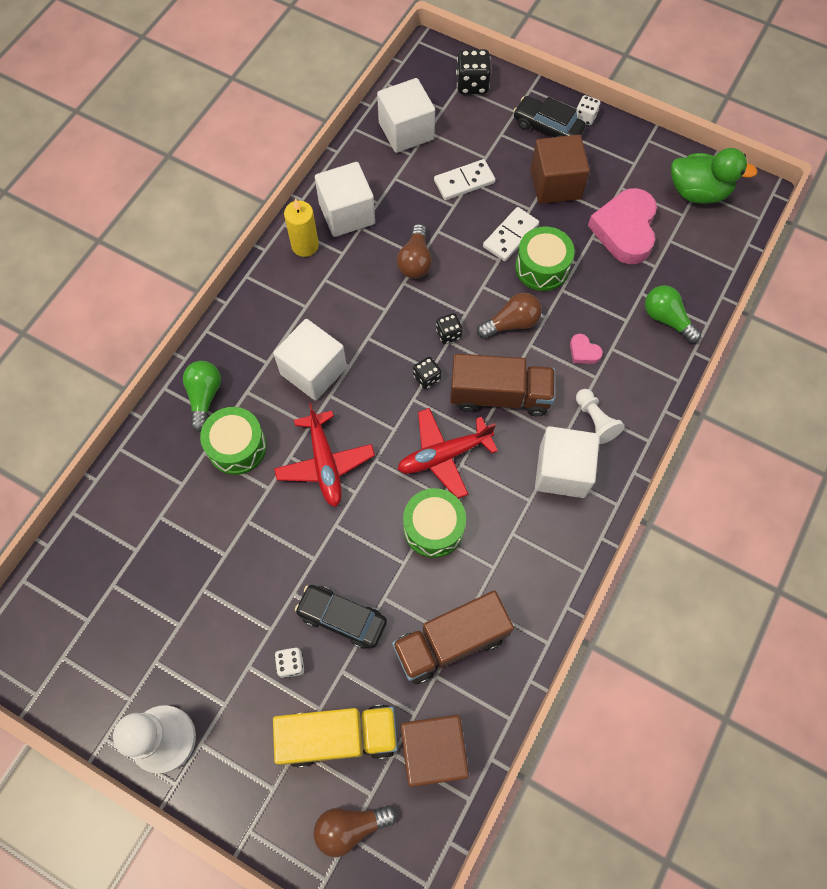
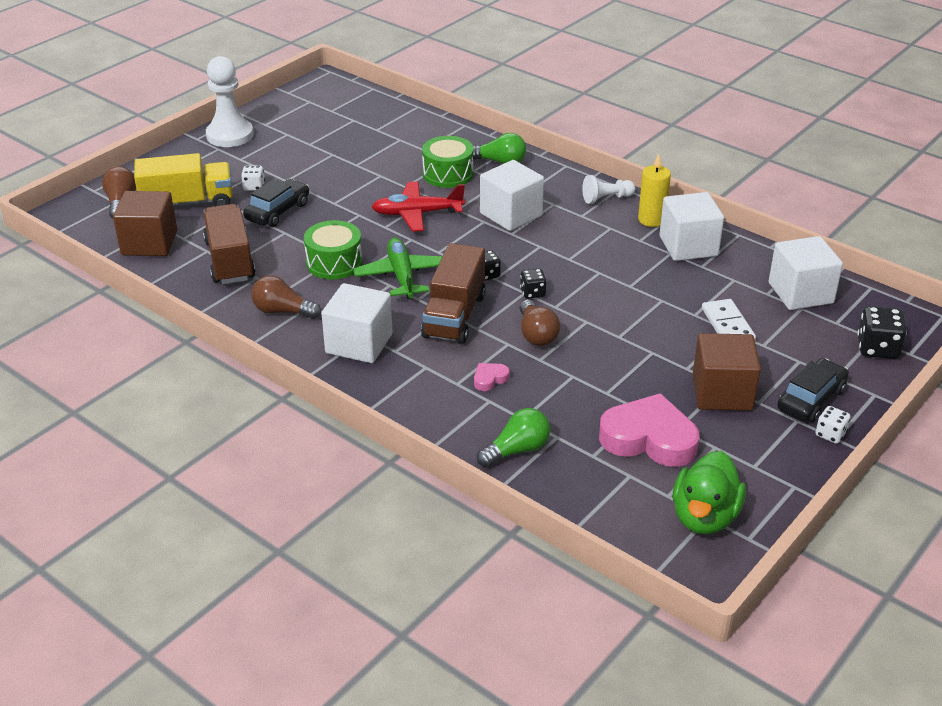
camera: 100 degrees right, 30 degrees down
yellow truck [273,705,398,768] -> yellow truck turned 105 degrees counterclockwise [134,153,233,206]
brown light bulb [397,224,432,279] -> brown light bulb moved to [251,275,321,319]
red plane [397,408,498,499] -> green plane [353,238,443,299]
white domino [483,207,539,261] -> none
green drum [515,226,575,291] -> none
white pawn [576,389,625,444] -> white pawn moved to [582,175,636,204]

